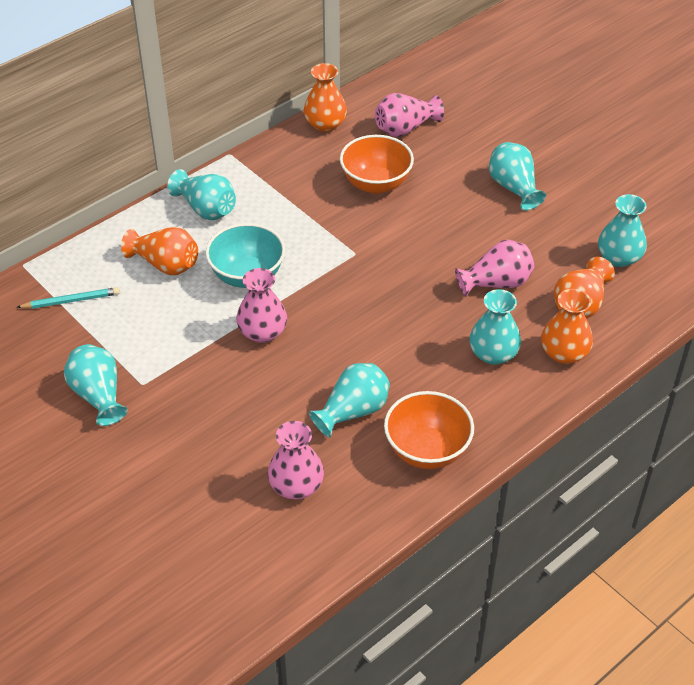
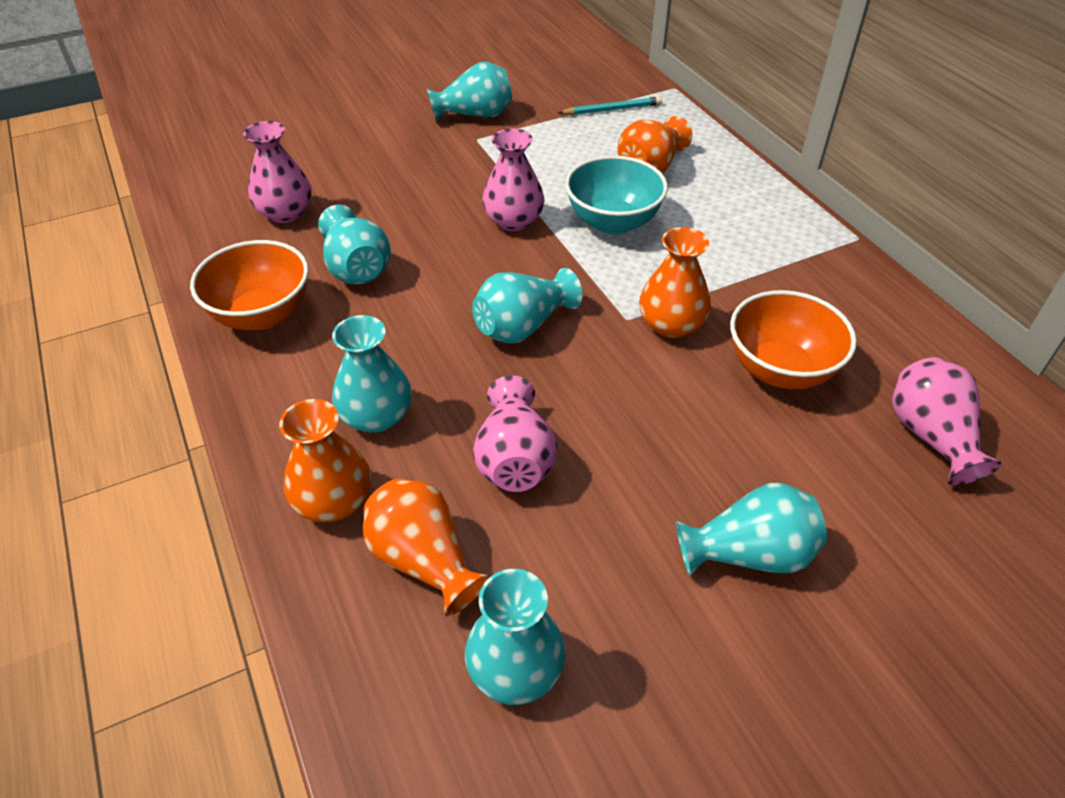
camera: 105 degrees right, 0 degrees up
turquoise pencil [16,287,120,309] -> turquoise pencil turned 105 degrees counterclockwise [558,96,662,115]
turquoise vase [167,169,236,220] -> turquoise vase moved to [472,268,582,344]
orange vase [304,63,347,132] -> orange vase moved to [639,227,711,338]

